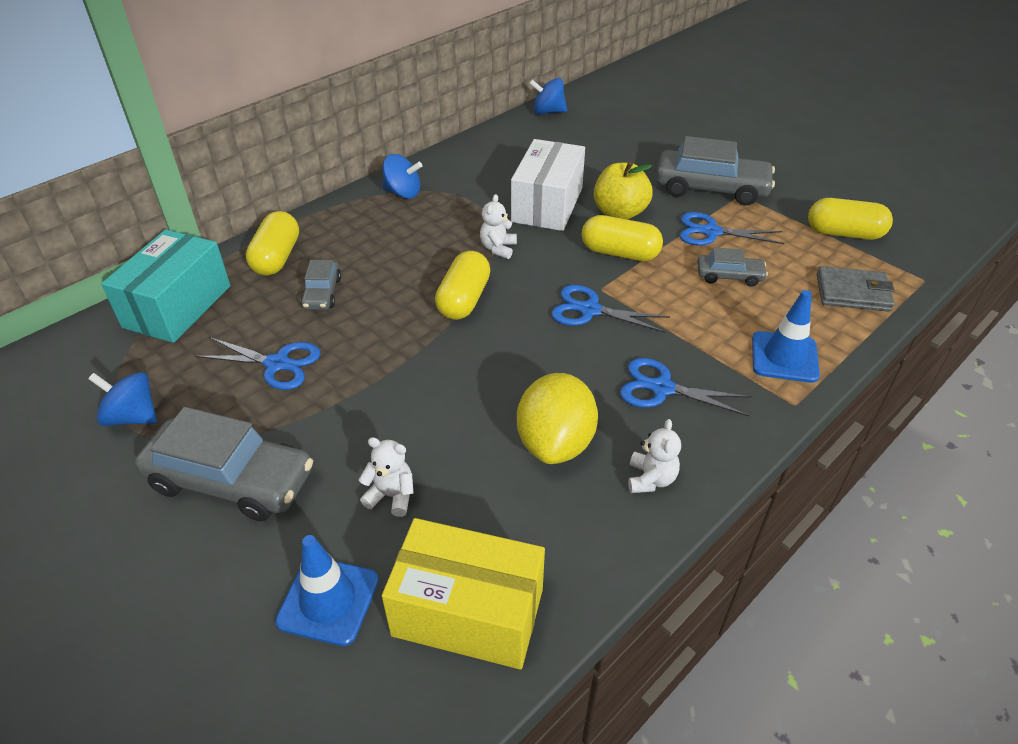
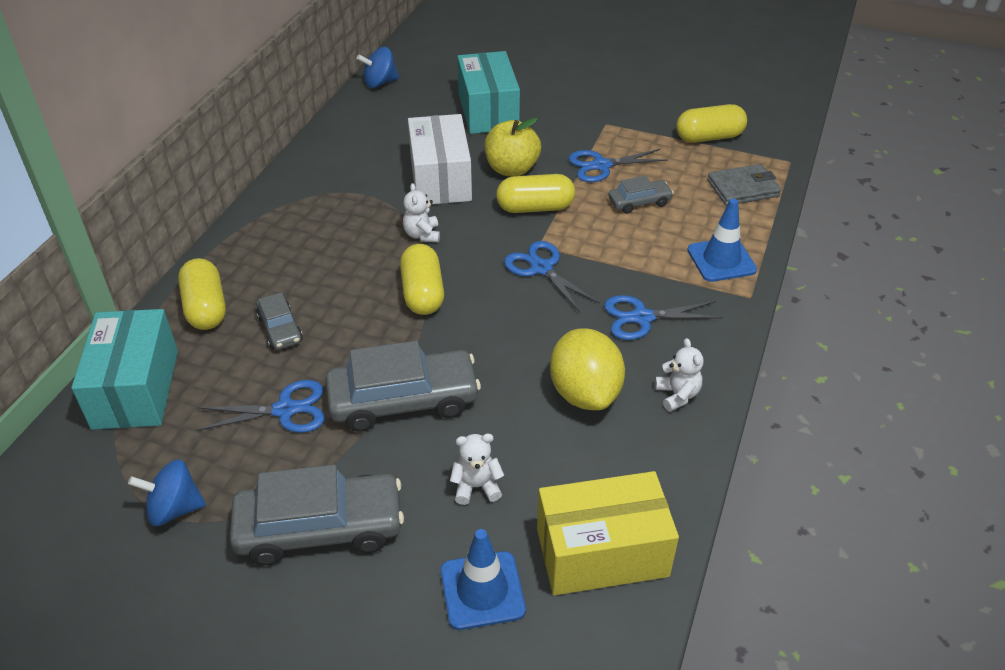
camera: 25 degrees left, 0 degrees up
blue spinning top [382,154,422,199] -> none
blue scissors [551,285,670,333] -> blue scissors turned 60 degrees clockwise [504,241,600,312]
grey car [656,136,775,206] -> grey car moved to [325,341,481,432]
none -> turquoise box [457,51,520,134]

